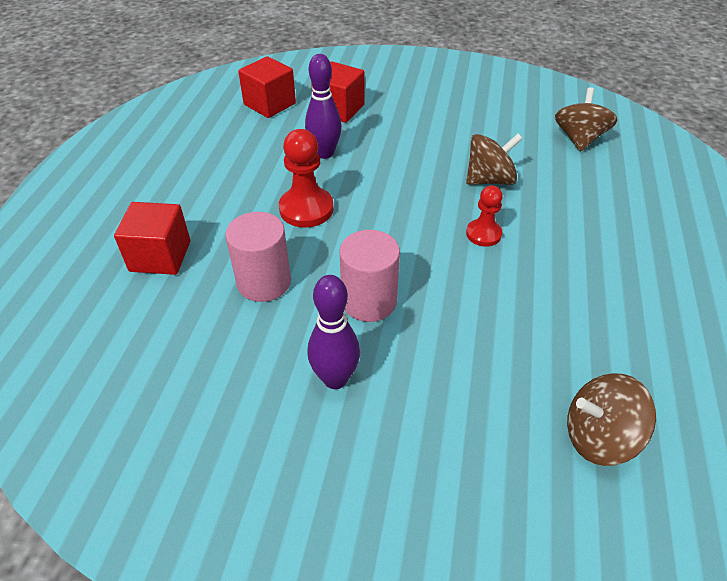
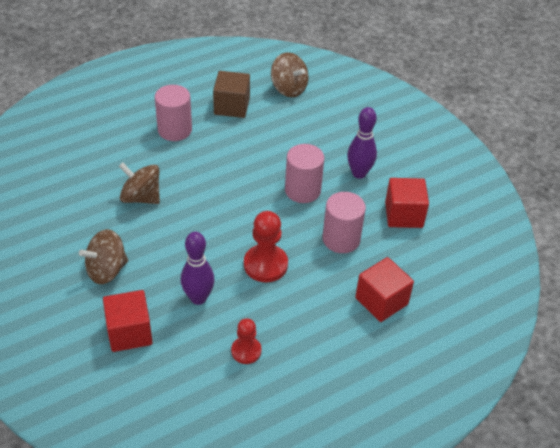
camera: 135 degrees left, 0 degrees up
red cube [238,56,296,118] -> red cube moved to [385,178,429,228]
red pawn [466,185,503,247] -> red pawn moved to [231,318,262,364]
brown spinning top [555,87,618,151] -> brown spinning top moved to [79,229,128,284]
none -> pink cylinder [155,85,192,141]
none -> brown cube [213,71,250,118]

